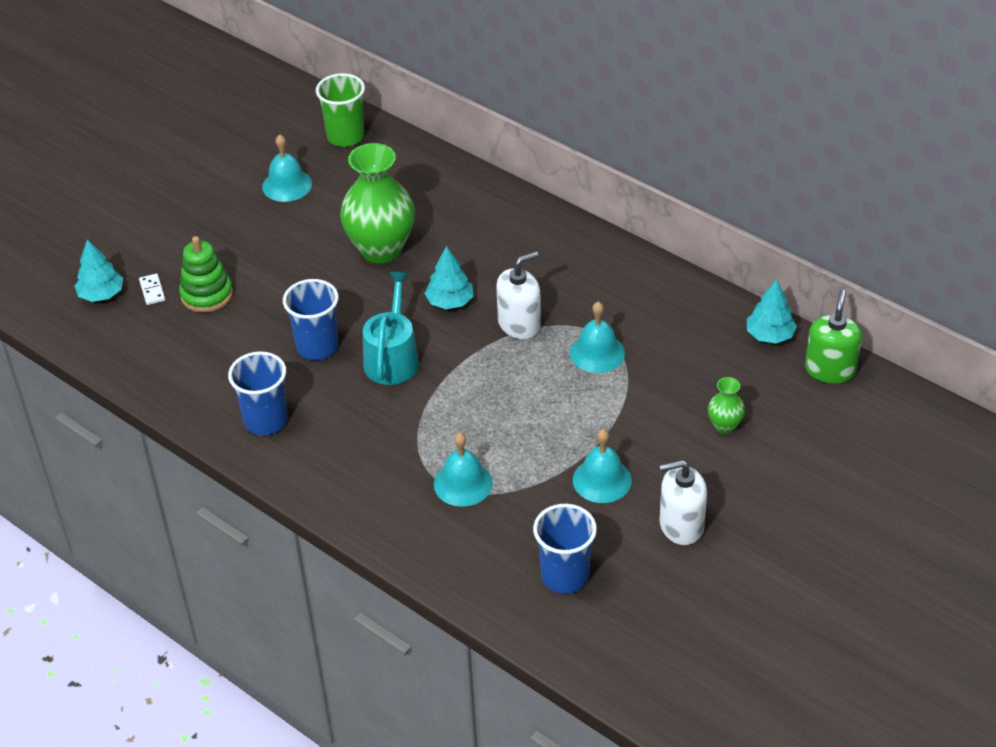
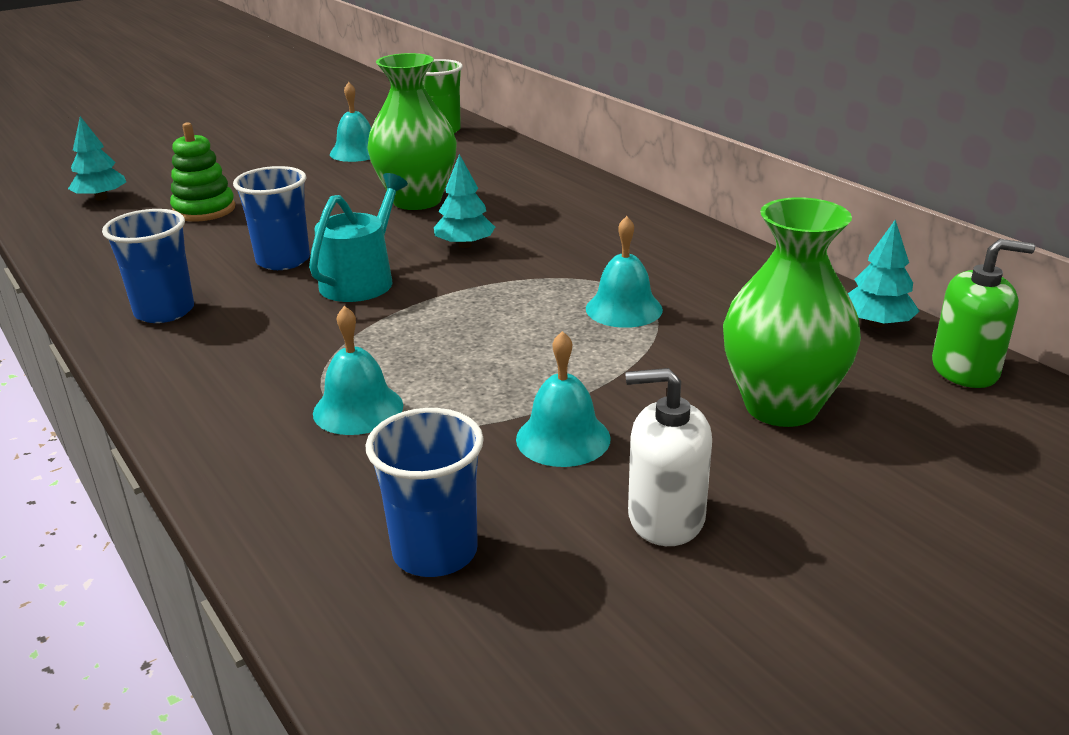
camera: 15 degrees right, 15 degrees down
white domino [139,273,165,305] -> none
white soap dispenser [496,251,541,339] -> none
green vase [708,377,745,434] -> green vase [723,197,861,427], size x2.20
green soap dispenser [805,290,862,384] -> green soap dispenser turned 60 degrees clockwise [932,239,1035,388]

